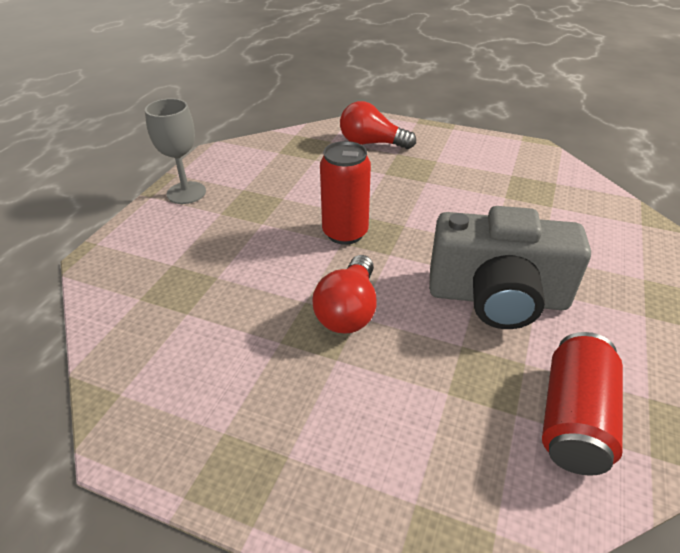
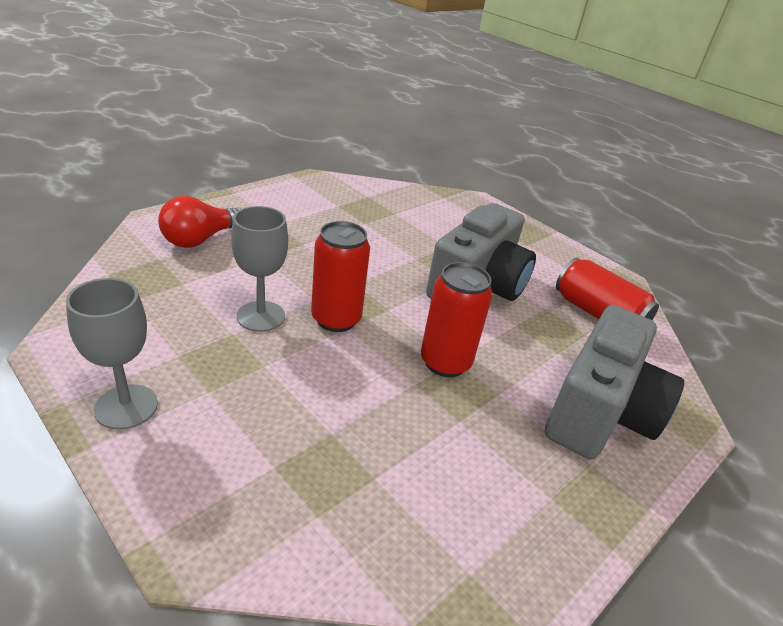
camera: 70 degrees left, 5 degrees down
red light bulb [312,255,377,334] -> red can [421,262,493,377]
none -> grey goblet [231,206,288,332]
none -> grey camera [545,305,684,459]

